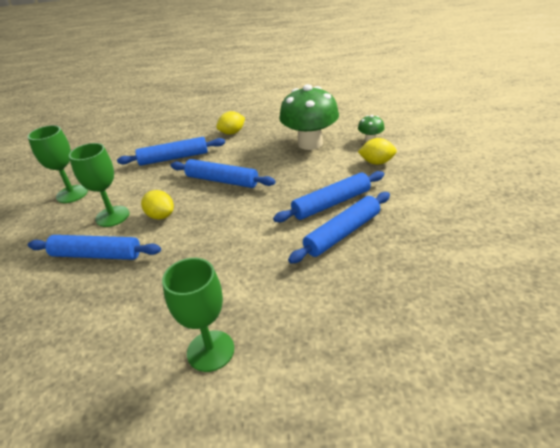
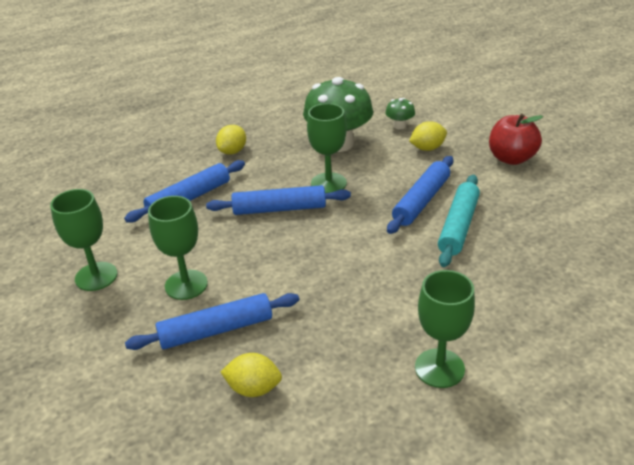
camera: 30 degrees left, 0 degrees up
yellow lemon [141,190,174,220] -> yellow lemon moved to [221,353,282,397]
blue rolling pin [288,192,390,264] -> turquoise rolling pin [438,175,480,267]
none -> green goblet [307,103,347,193]
none -> red apple [489,114,543,165]

